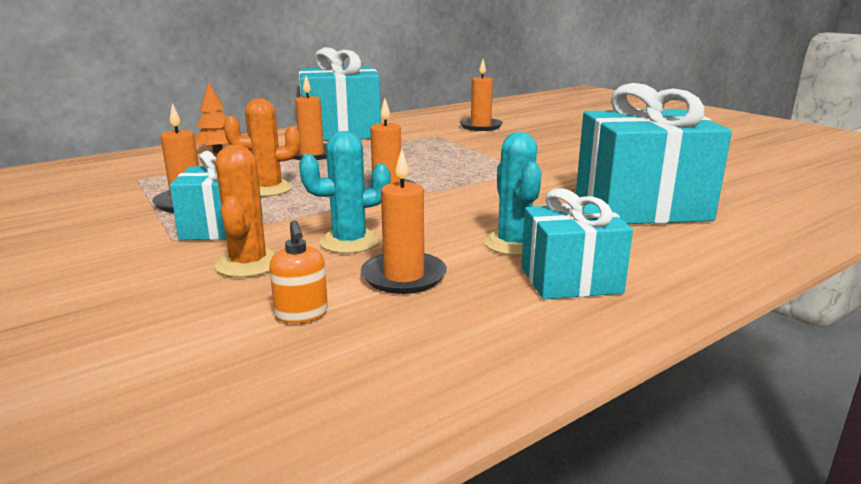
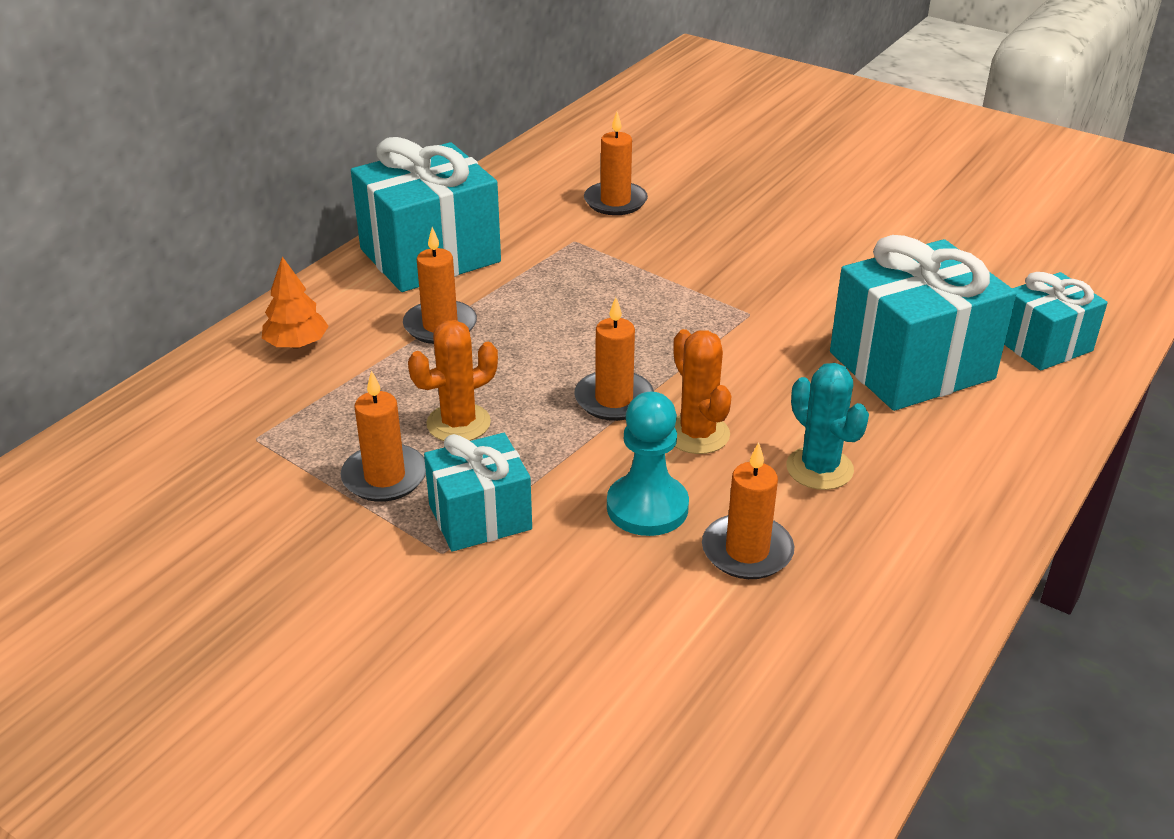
camera: 20 degrees left, 15 degrees up
orange cactus [214,145,276,277] -> orange cactus moved to [673,329,732,454]
orange soap dispenser [269,220,328,323] -> none
turquoise cactus [299,131,391,254] -> turquoise pawn [607,392,689,536]
turquoise gift [521,188,633,299] -> turquoise gift moved to [1004,272,1108,370]

